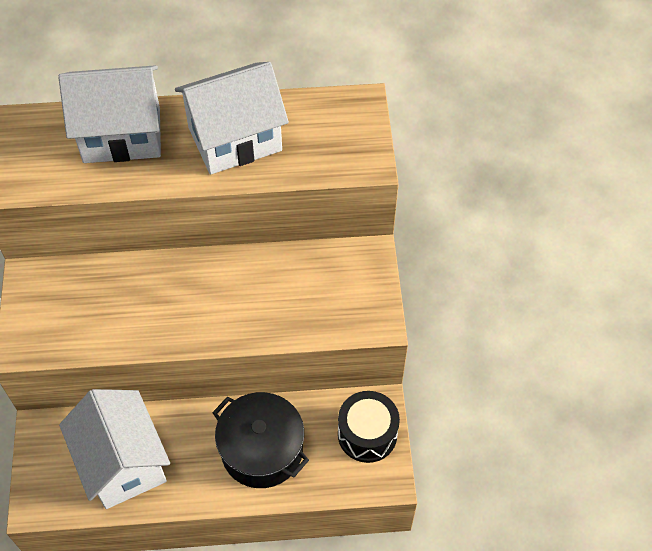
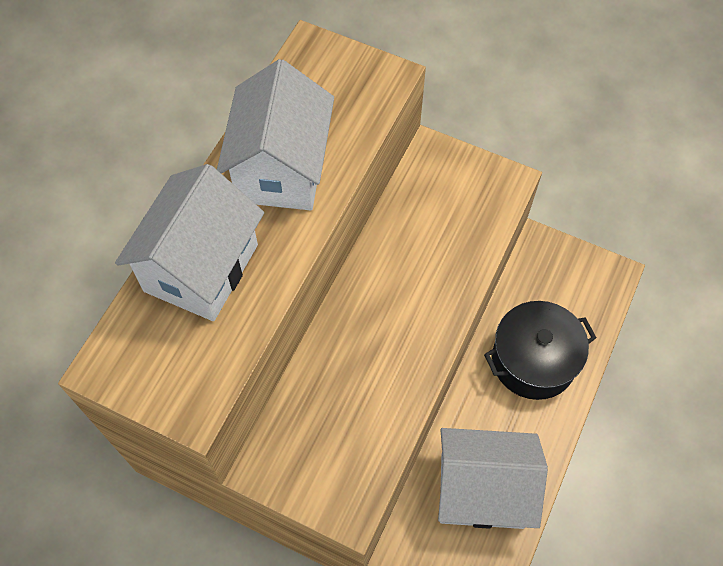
camera: 60 degrees left, 5 degrees up
black drum [338,391,400,463] -> none

